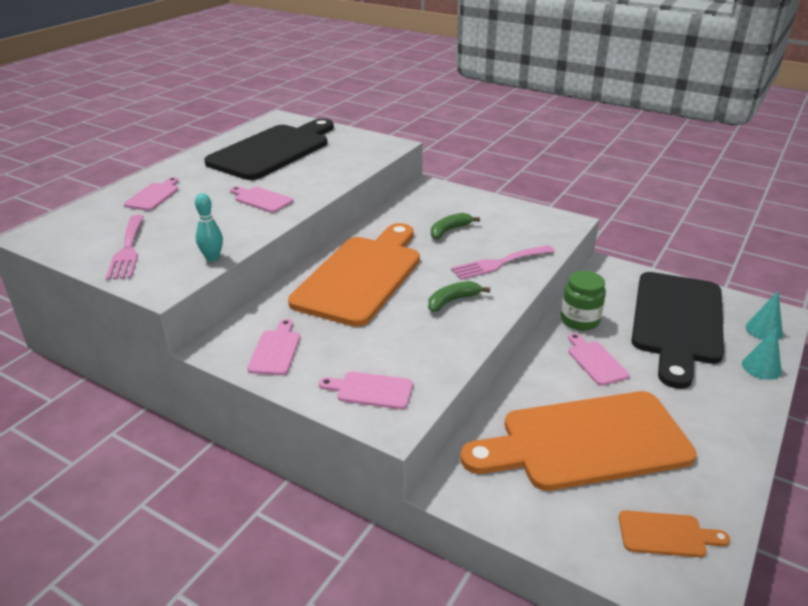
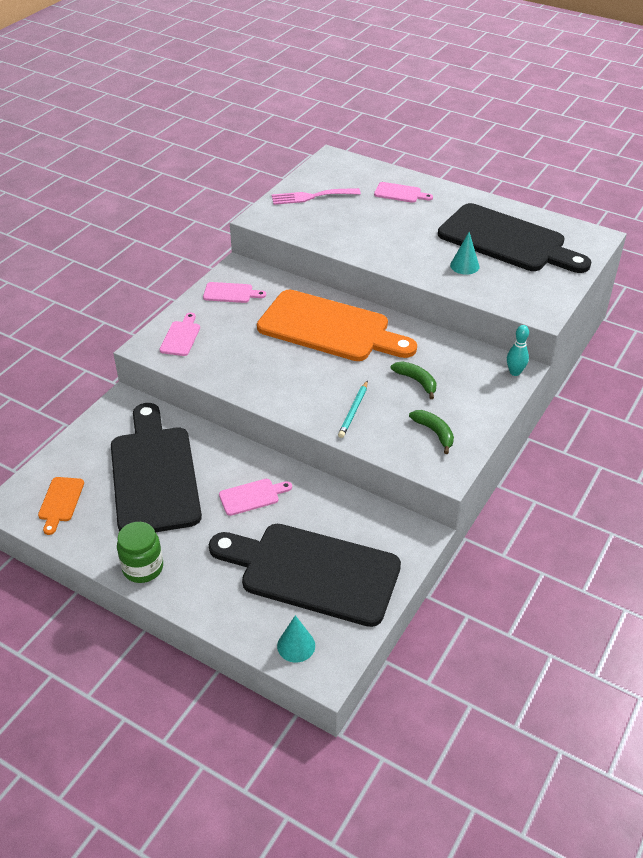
camera: 90 degrees right, 10 degrees up
turquoise bowling pin [195,193,223,261] -> turquoise bowling pin moved to [507,325,529,376]
pink cutting board [230,186,293,213] -> none
green banana [428,281,490,312] -> green banana moved to [409,410,454,454]
pink fork [451,245,555,280] -> turquoise pencil [338,380,368,438]
orange cutting board [460,391,697,491] -> black cutting board [111,403,202,532]
green jar [561,271,606,331] -> green jar moved to [117,522,163,583]
turquoise cone [742,326,782,380] -> turquoise cone moved to [450,232,480,275]

